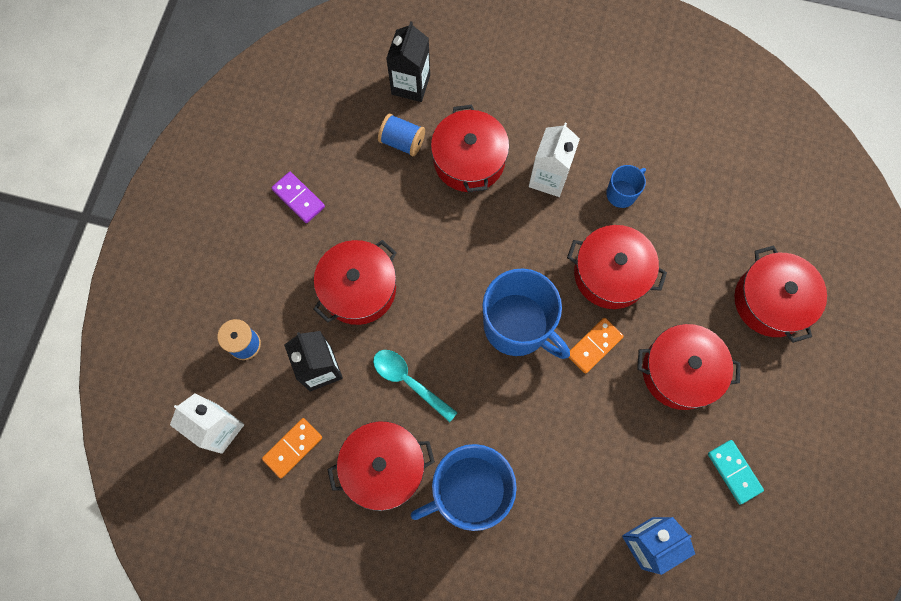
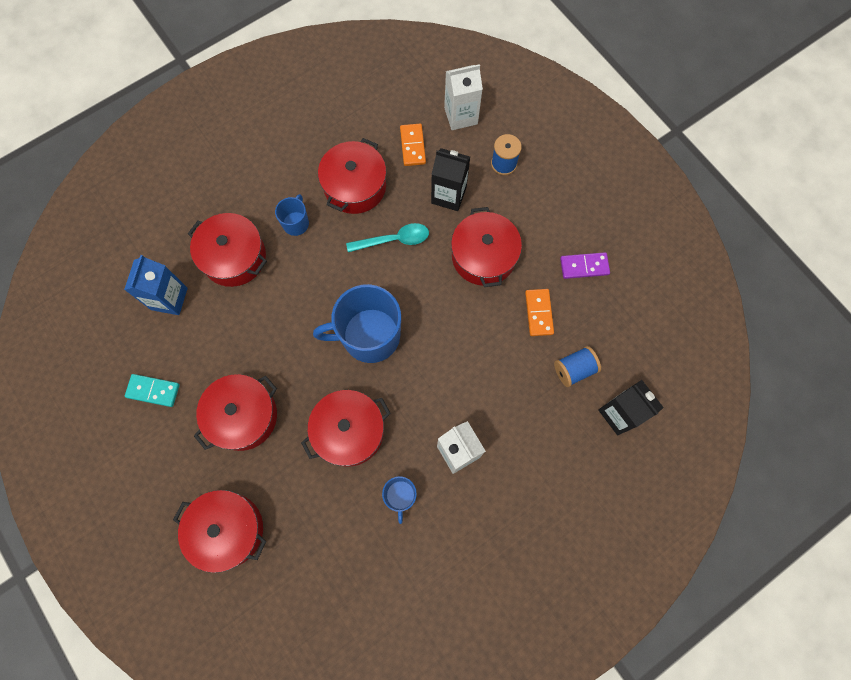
camera: 130 degrees right, 0 degrees up
blue mug [411,444,517,531] -> blue mug [275,194,309,236], size x0.48
red pot [431,104,509,193] -> red pot moved to [188,213,267,287]
orange domino [569,318,624,374] -> orange domino moved to [525,289,554,336]

